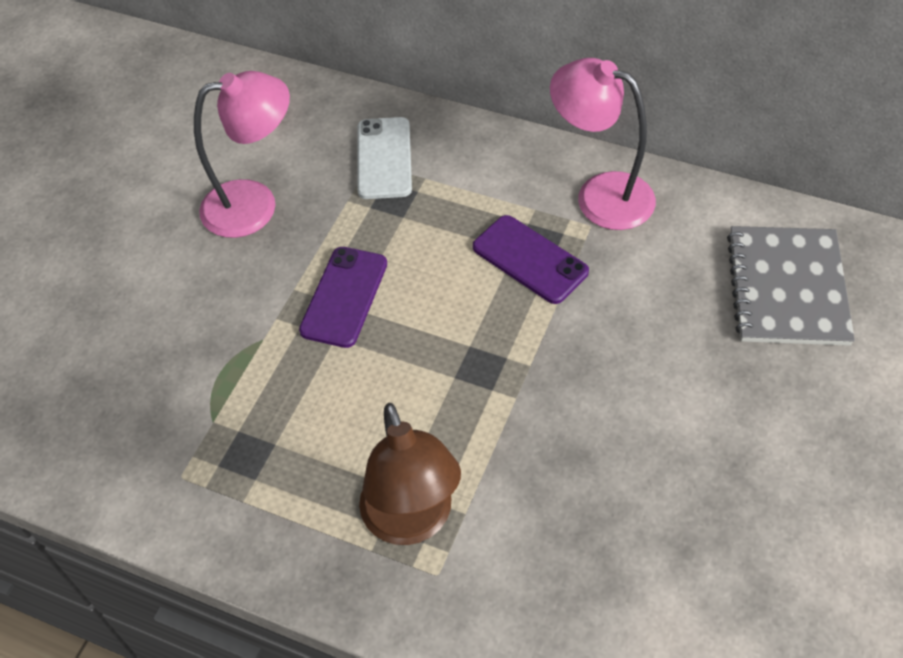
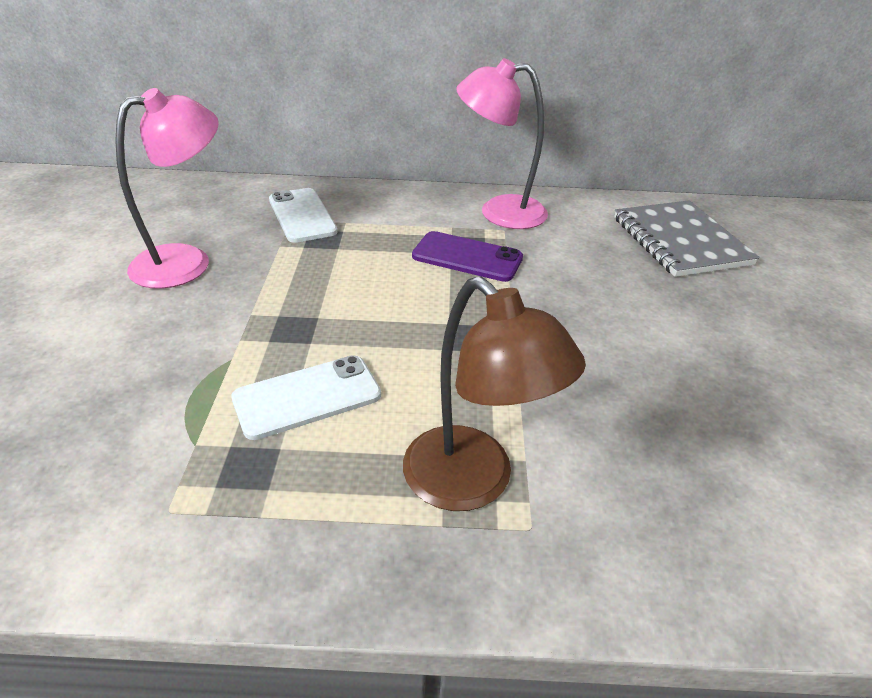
camera: 25 degrees left, 15 degrees down
purple phone [299,247,387,348] -> none
none -> white phone [231,355,381,440]

